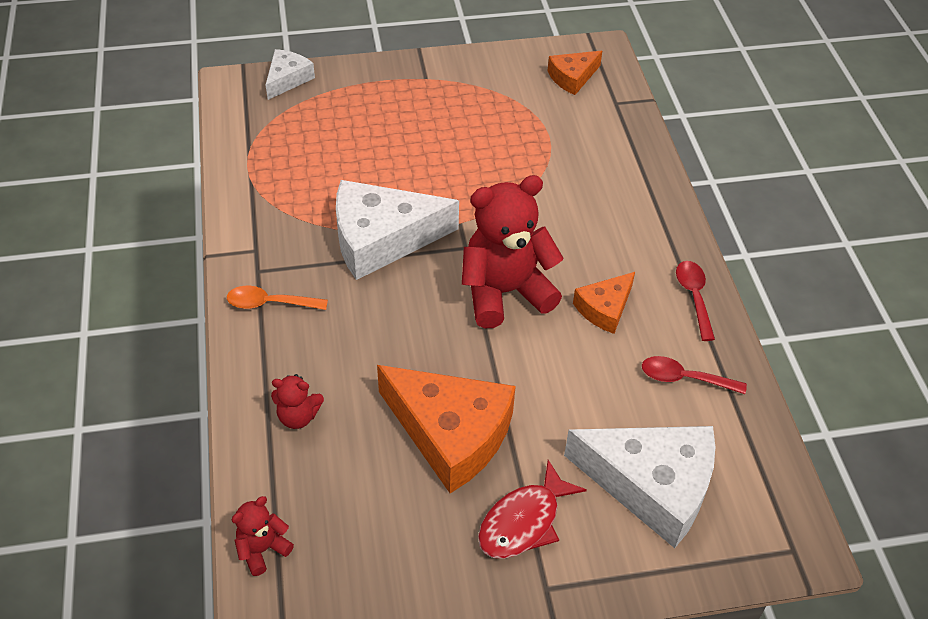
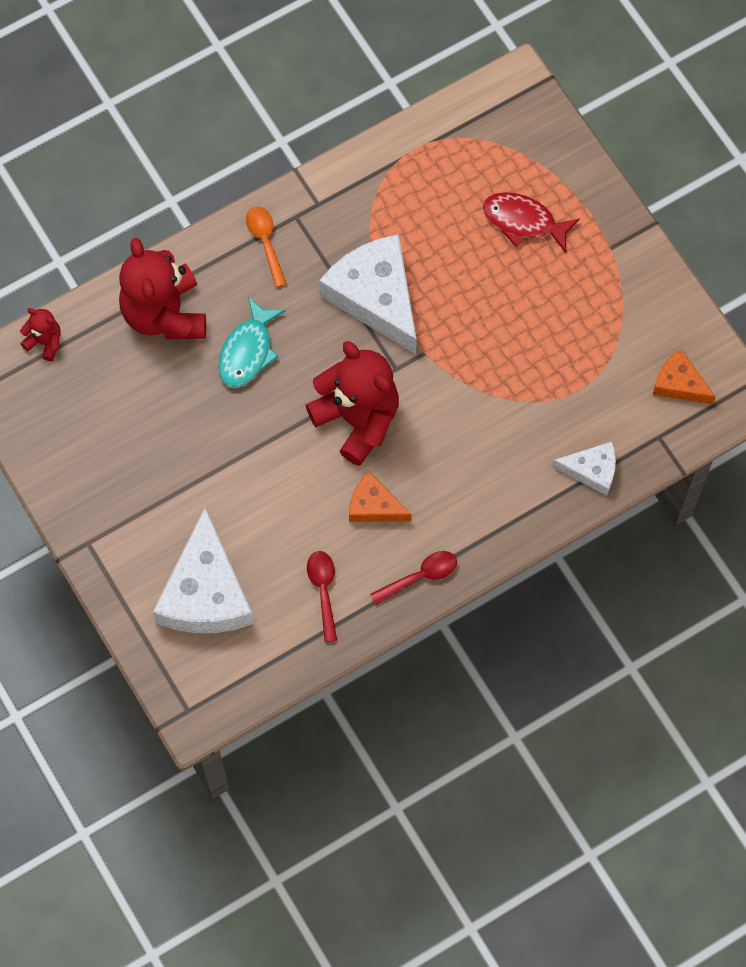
camera: 70 degrees right, 20 degrees up
white cheese [266,49,315,100] -> white cheese moved to [552,442,616,496]
red teddy bear [271,374,324,429] -> red teddy bear [119,238,206,339], size x2.17
orange cheese [377,365,516,493] -> none
red fish [478,460,587,559] -> red fish moved to [483,192,580,253]
none -> turquoise fish [218,297,285,388]

